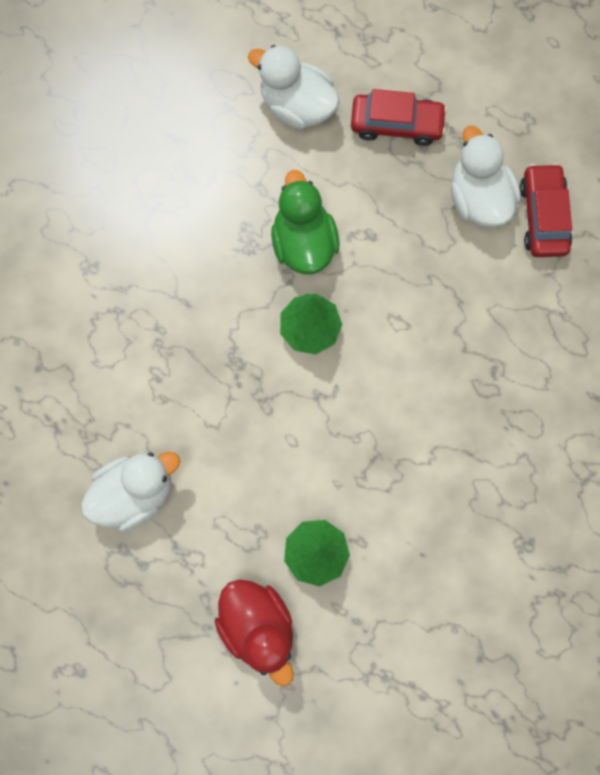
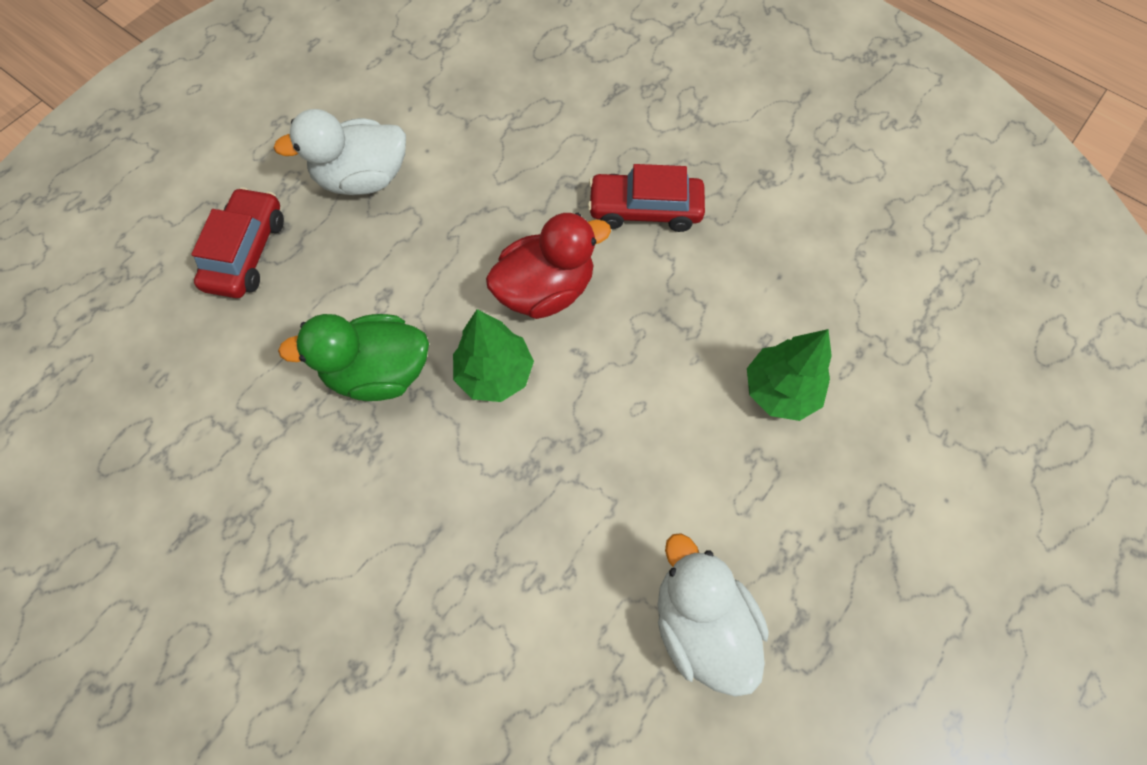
camera: 85 degrees left, 10 degrees down
red duck [215,579,294,686] -> red duck moved to [486,213,611,319]
white duck [248,45,340,130] -> none
red car [520,163,572,257] -> red car moved to [588,164,705,232]

